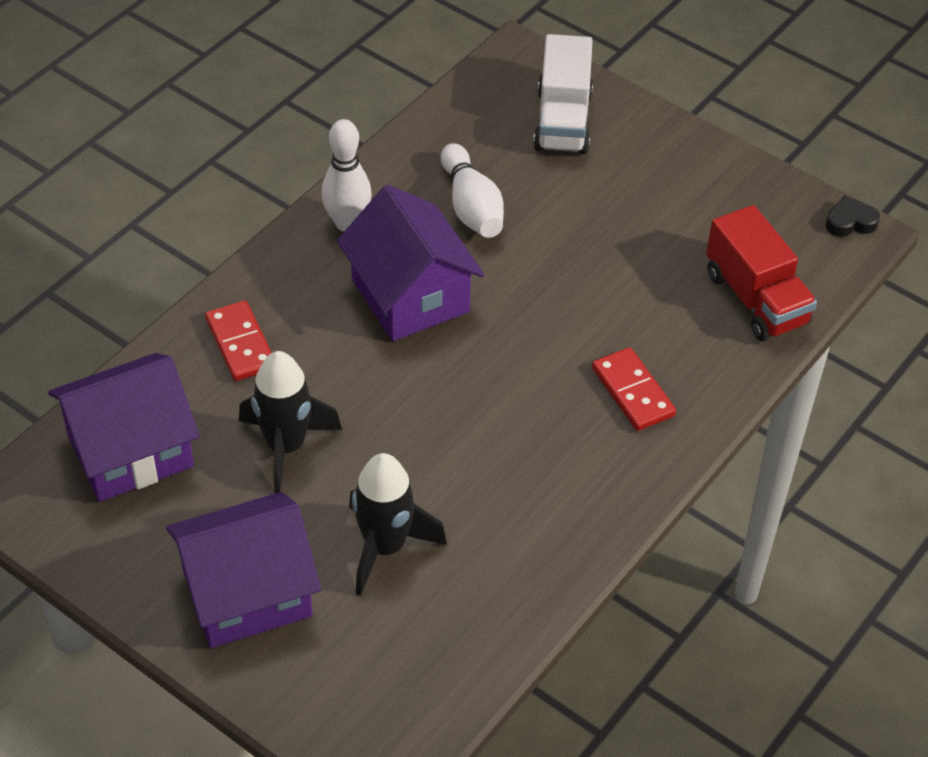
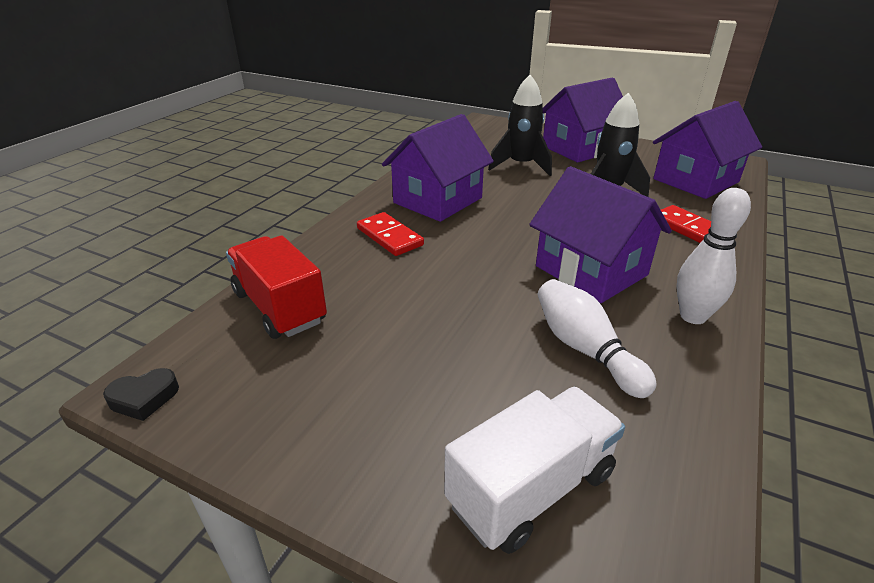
camera: 170 degrees right, 15 degrees down
white truck [533,34,593,154] -> white truck turned 60 degrees clockwise [444,387,625,554]
none -> purple house [382,114,494,222]

